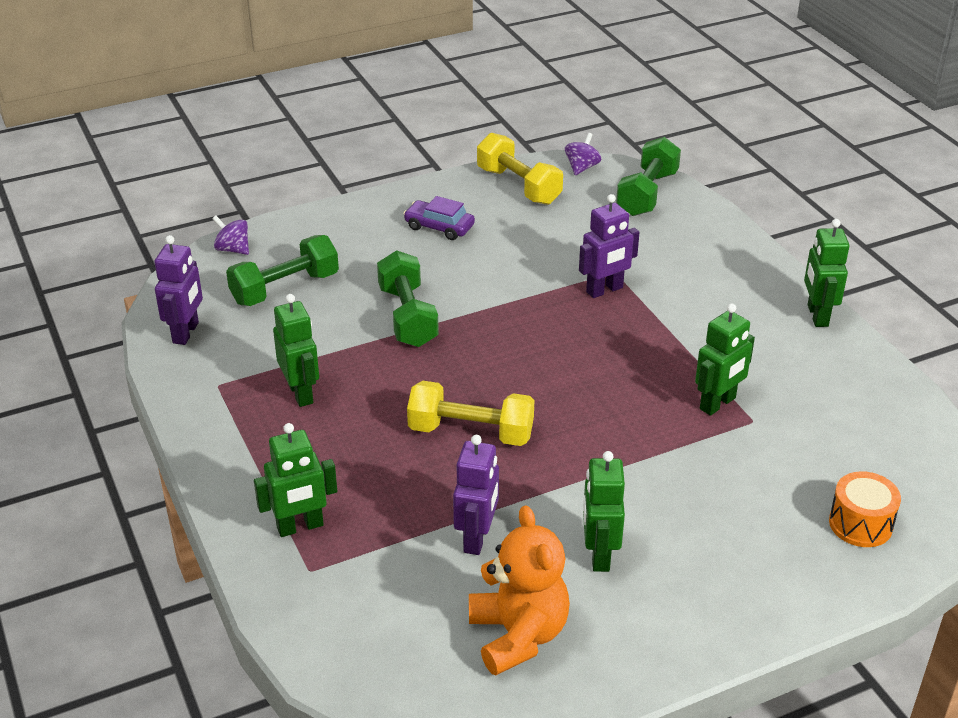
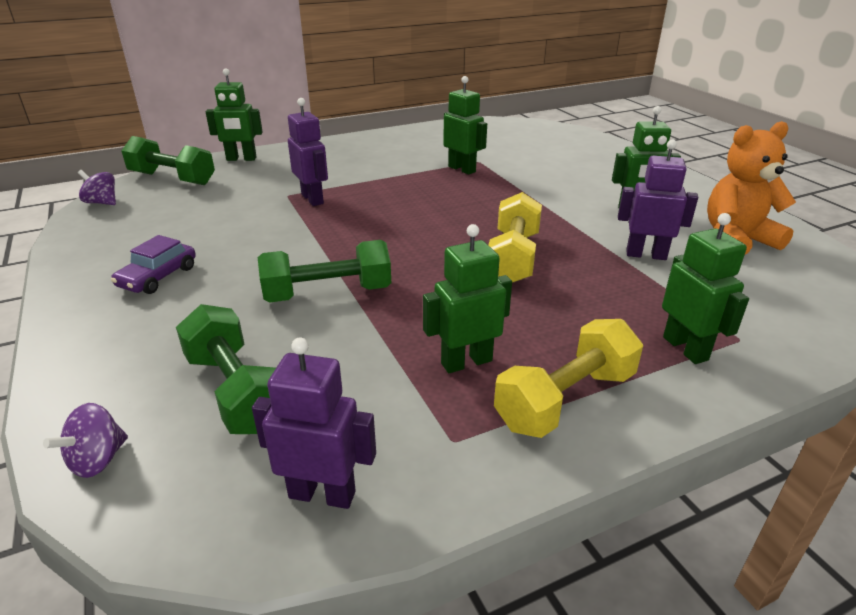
camera: 90 degrees left, 5 degrees down
yellow dumbbell [477,133,563,205] -> yellow dumbbell moved to [494,319,643,438]
green robot [804,219,850,327] -> green robot moved to [206,68,263,161]
orange drum [829,471,901,547] -> none

